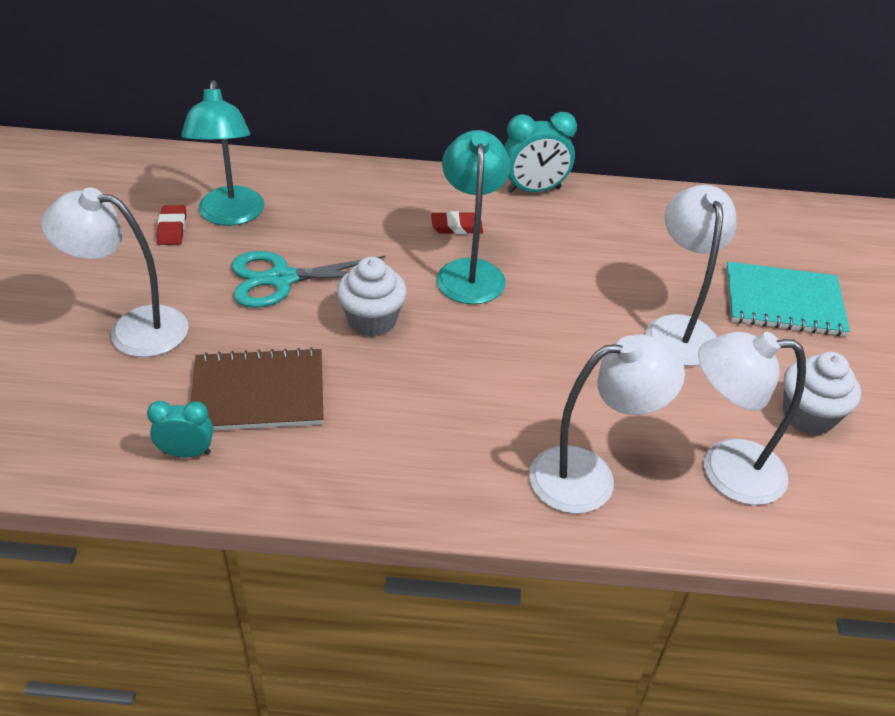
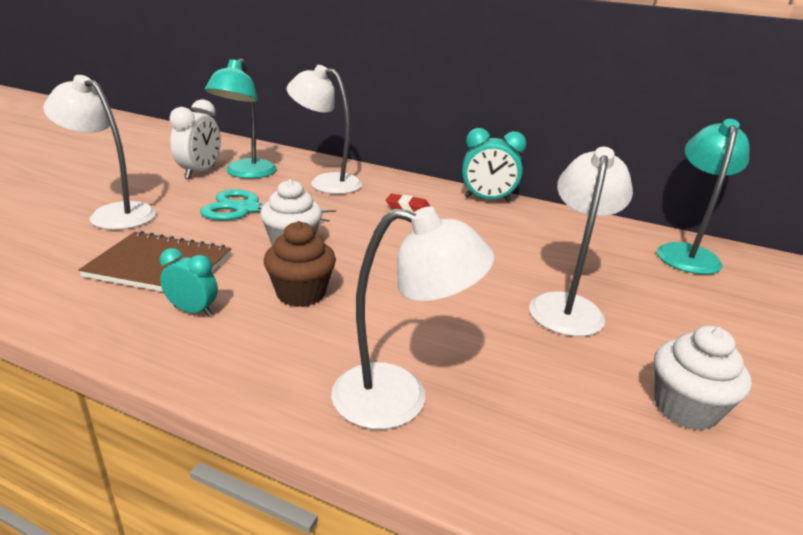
camera: 20 degrees right, 15 degrees down
turquoise clock [147,401,213,457] -> turquoise clock moved to [160,248,218,316]
red eraser [156,205,186,245] -> white clock [169,99,221,179]
turquoise lamp [436,130,511,304] -> turquoise lamp moved to [657,119,749,274]
white lamp [698,332,806,505] -> white lamp moved to [287,65,362,194]
turquoise notebook [726,262,850,336] -> none
none -> brown cupcake [264,221,336,307]

